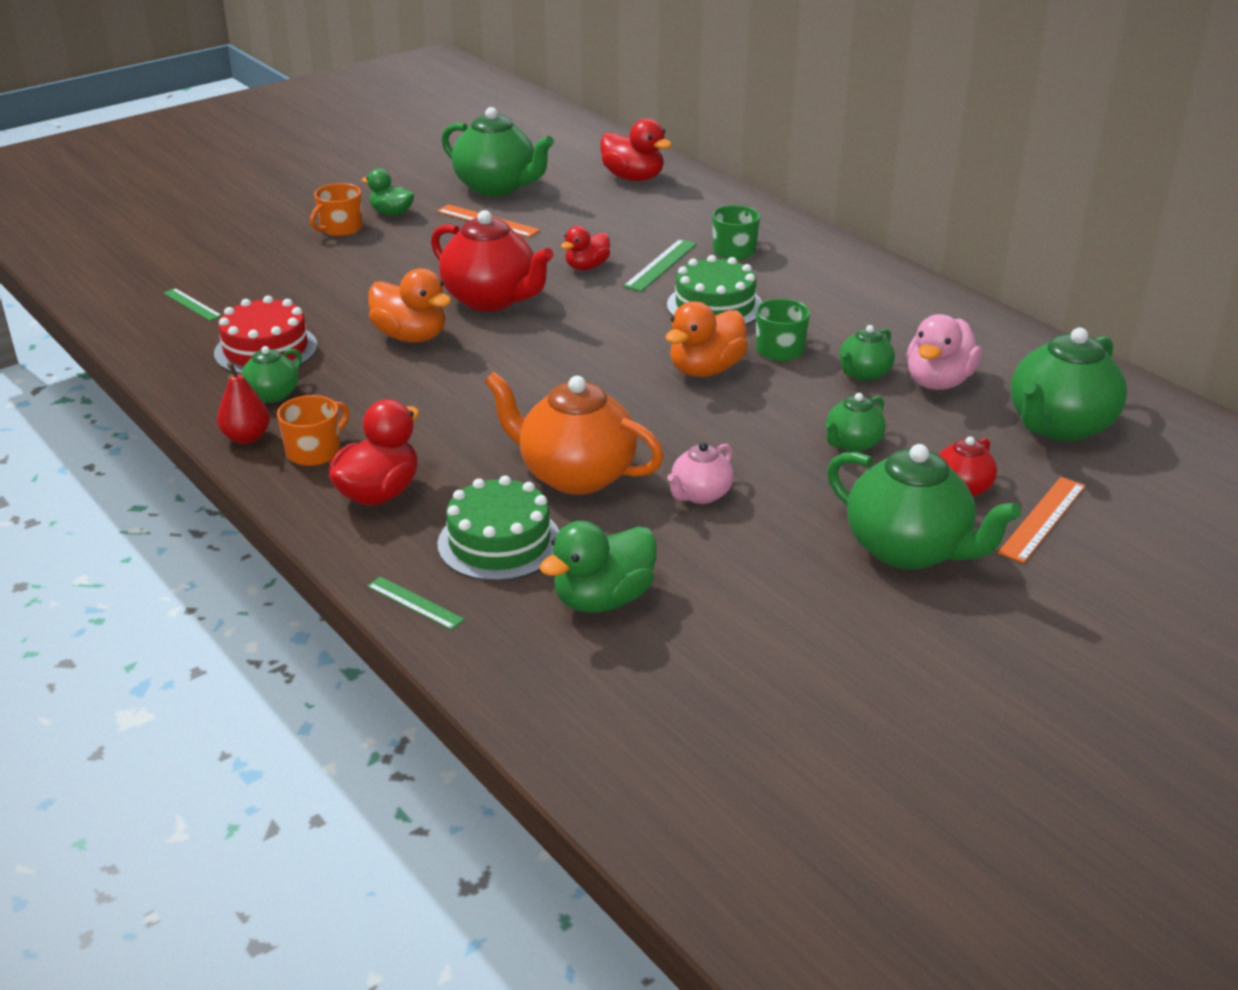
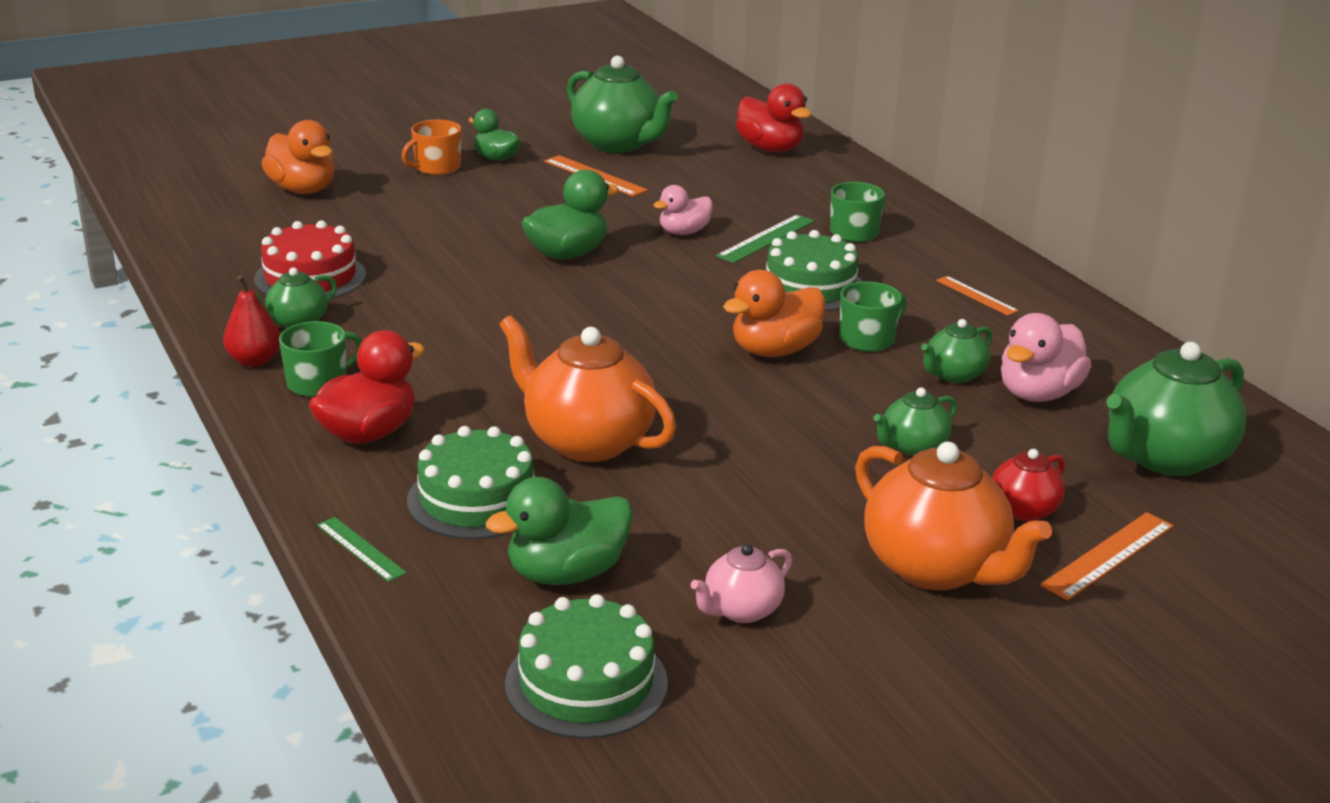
camera: 10 degrees right, 5 degrees down
green ruler [163,288,222,321] -> none
orange mug [277,395,349,466] -> green mug [279,321,362,397]
orange duck [368,268,451,342] -> orange duck moved to [262,120,335,194]
red teapot [431,210,554,311] -> green duck [522,170,619,259]
red duck [561,226,610,270] -> pink duck [653,185,713,235]
pink teapot [667,442,734,504] -> pink teapot moved to [691,544,792,623]
green teapot [827,444,1021,570] -> orange teapot [855,442,1052,590]
none -> green cake [505,594,668,739]
none -> orange ruler [936,276,1019,316]

